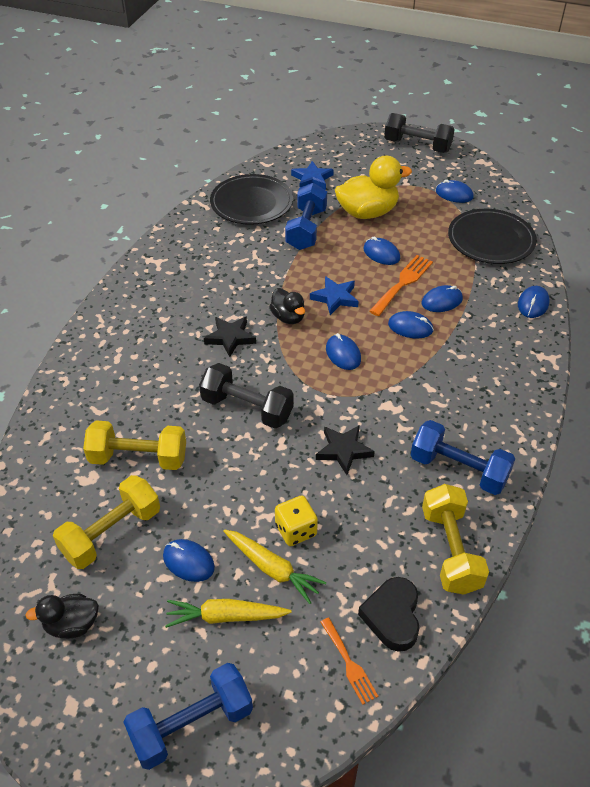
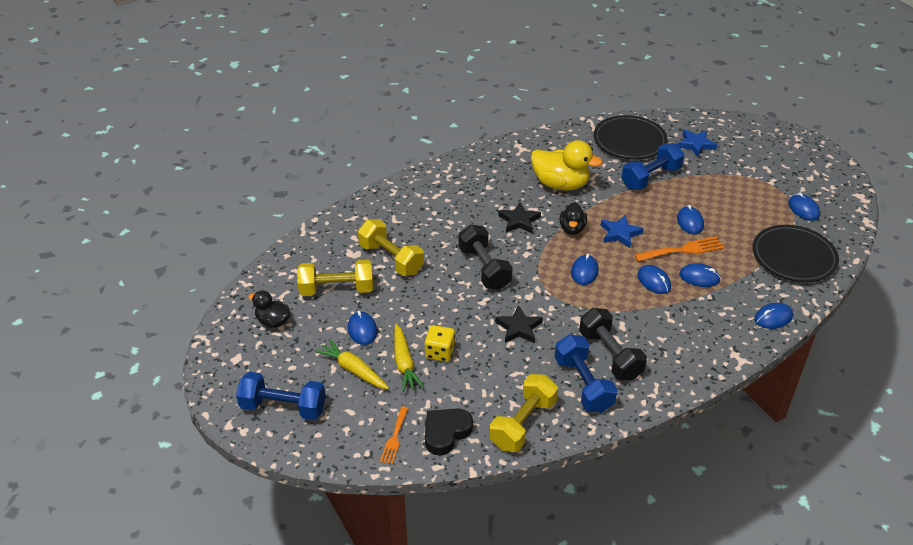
camera: 40 degrees right, 5 degrees down
yellow duck [335,155,412,219] -> yellow duck moved to [531,140,603,190]
black dumbbell [384,113,455,153] -> black dumbbell moved to [579,308,647,381]

